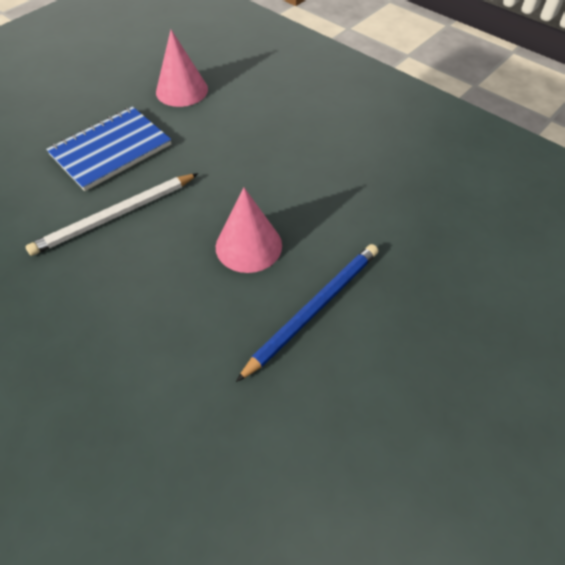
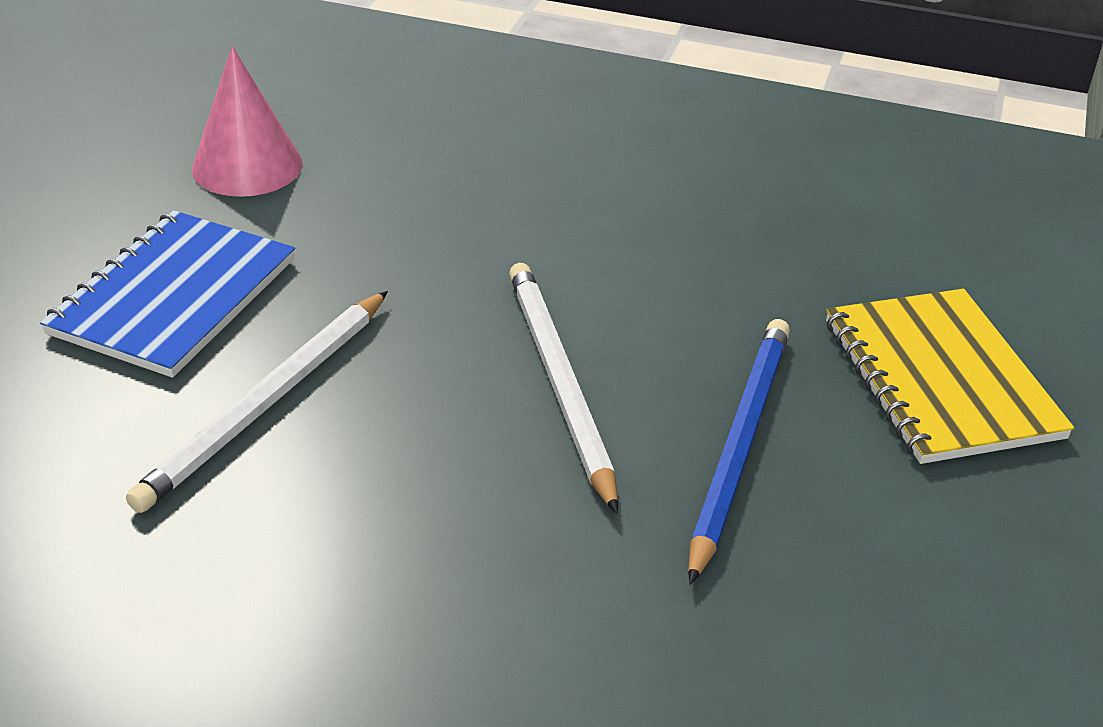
camera: 25 degrees left, 15 degrees down
pink cone [216,188,282,273] -> white pencil [509,263,618,514]
none -> yellow notebook [826,289,1074,464]

